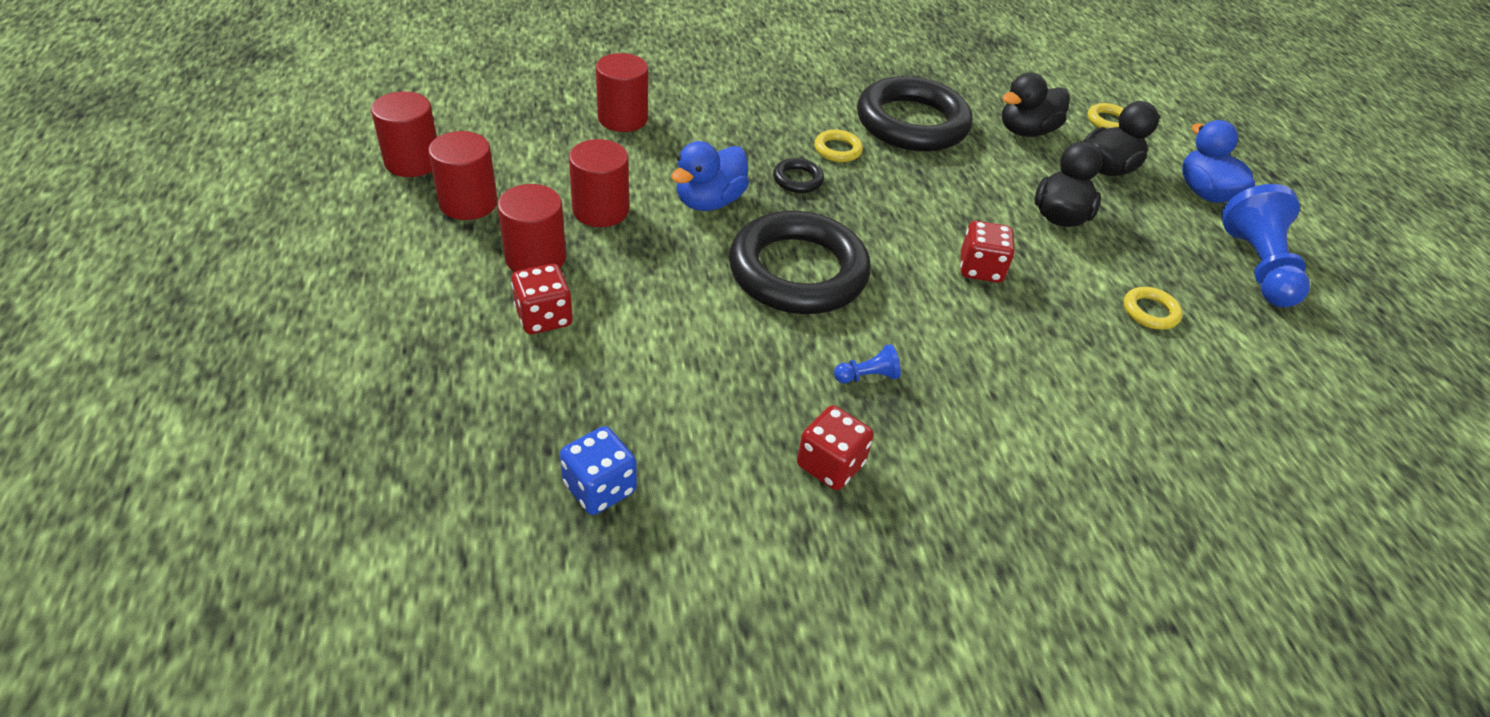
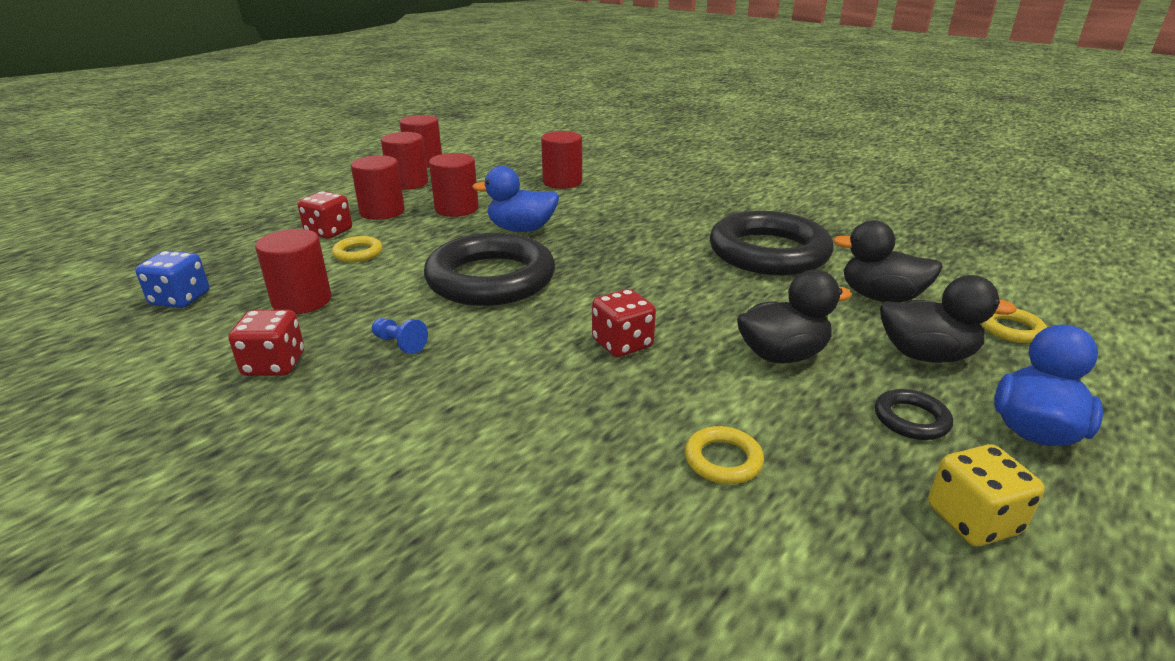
camera: 55 degrees right, 15 degrees down
black ring [773,158,824,193] -> black ring moved to [875,389,953,440]
yellow ring [814,130,863,162] -> yellow ring moved to [332,236,382,262]
blue pawn [1221,184,1310,308] -> yellow dice [928,444,1045,546]
none -> red cylinder [255,229,331,314]

